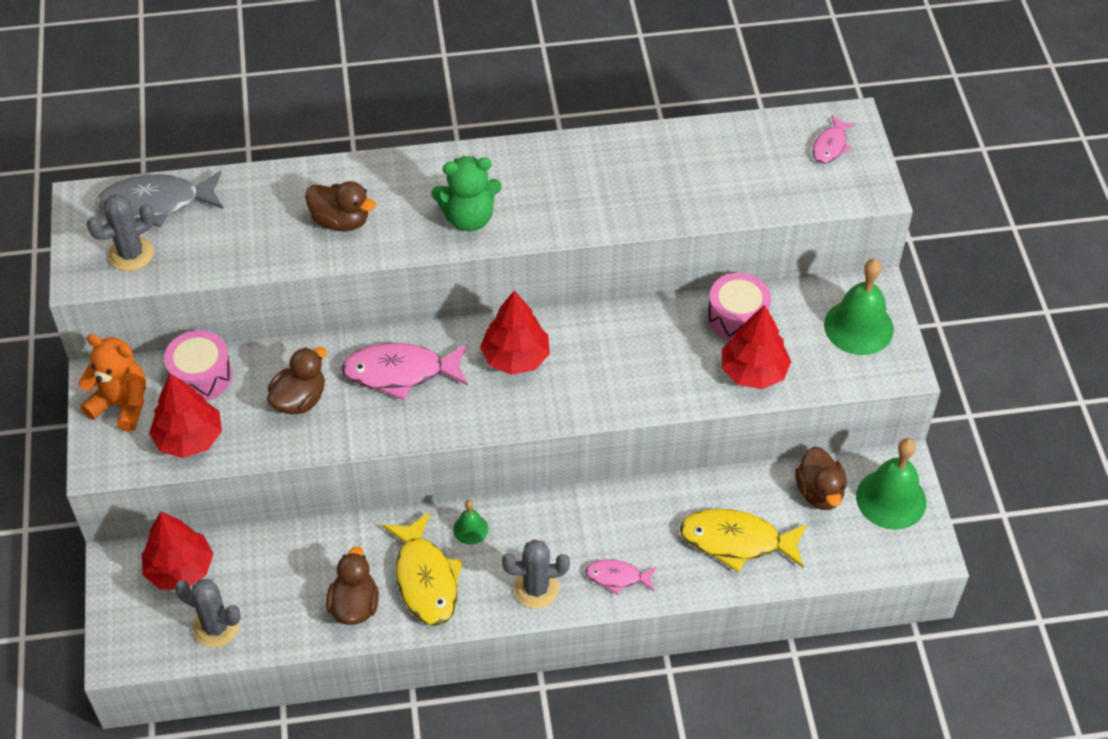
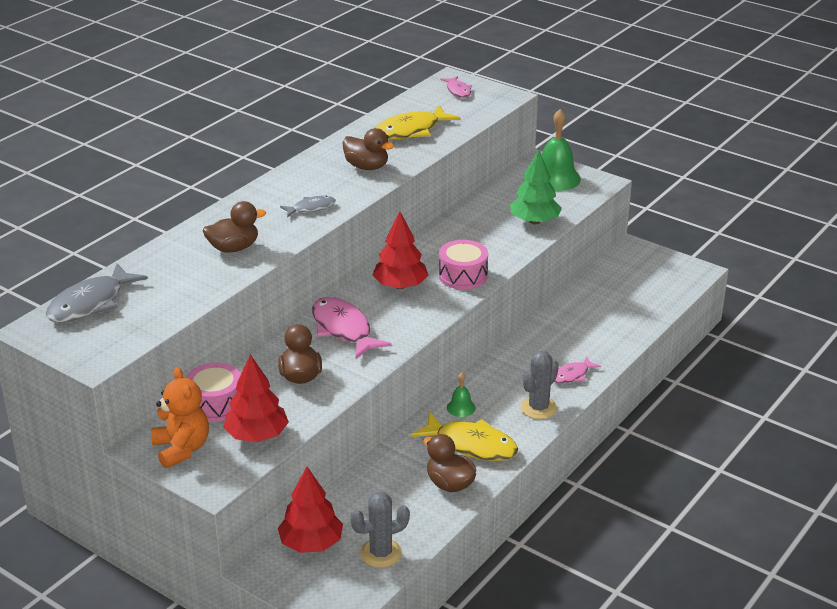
camera: 45 degrees left, 20 degrees down
orange teddy bear [78,334,146,432] -> orange teddy bear turned 90 degrees clockwise [151,367,209,468]
grey cactus [86,194,155,271] -> none
pink fish [341,343,468,401] -> pink fish turned 105 degrees clockwise [312,297,391,359]
green teddy bear [431,156,502,231] -> grey fish [280,196,336,217]
yellow fish [680,509,807,572] -> yellow fish moved to [376,105,461,140]
pink drum [707,273,771,341] -> pink drum moved to [439,240,488,290]
red tree [722,305,791,389] -> green tree [510,150,562,224]
brown duck [795,446,847,510] -> brown duck moved to [342,128,394,170]
green bell [856,438,926,530] -> none

